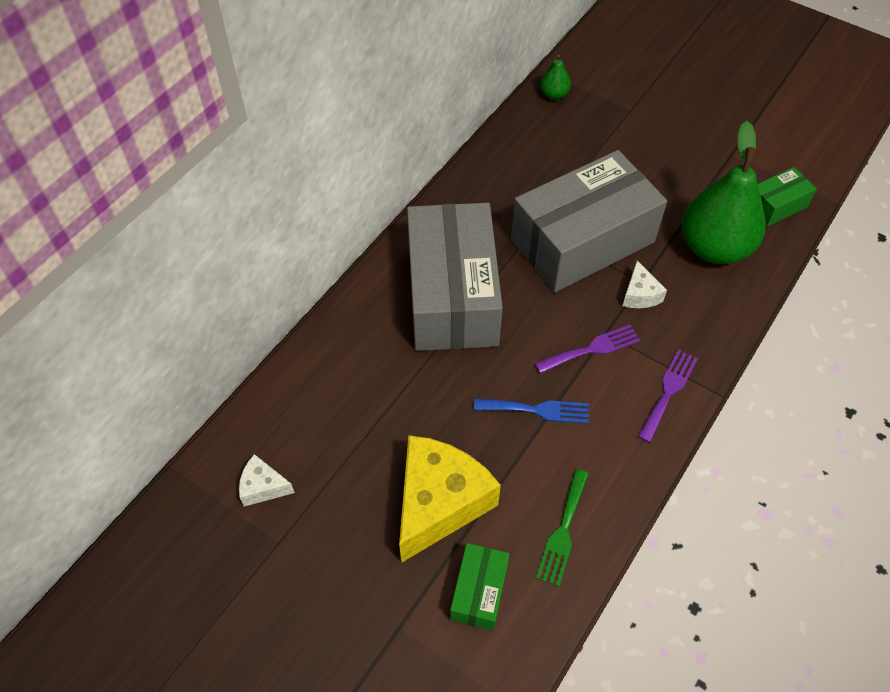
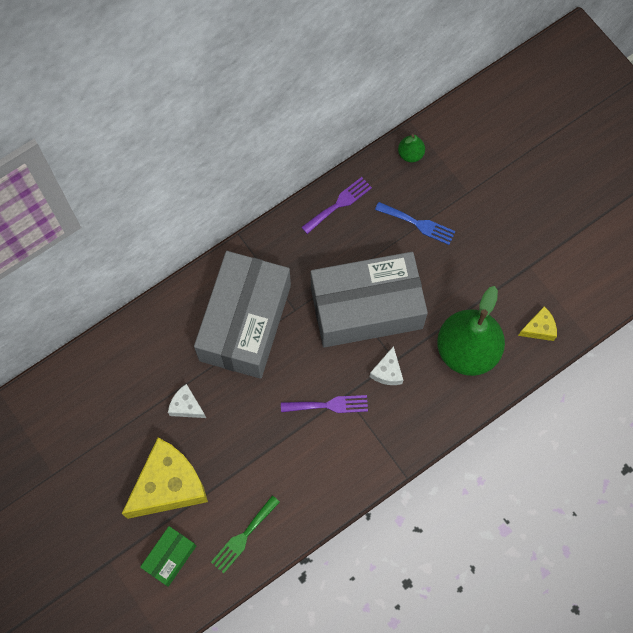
camera: 20 degrees right, 15 degrees up
white cheese [239,454,295,507] -> white cheese moved to [168,384,206,418]
blue fork [474,399,589,424] -> blue fork moved to [375,202,456,245]
purple fork [638,350,698,443] -> purple fork moved to [301,177,372,234]
green box [757,167,817,227] -> yellow cheese [518,306,557,341]

